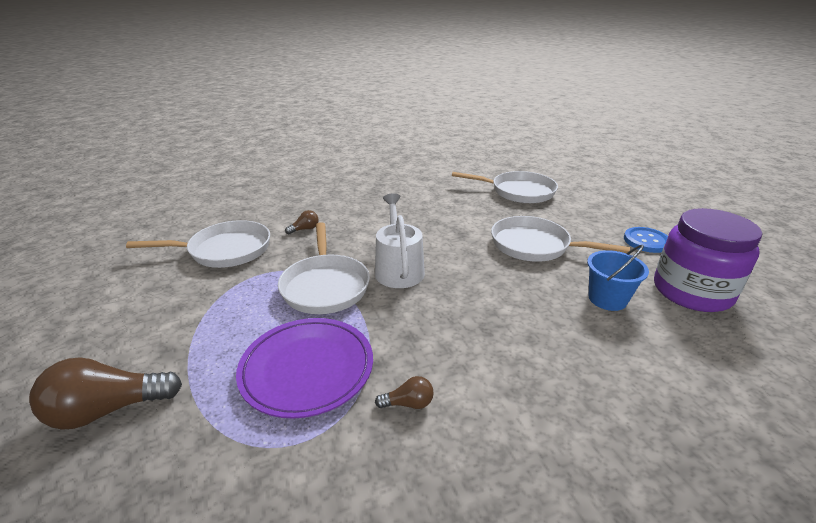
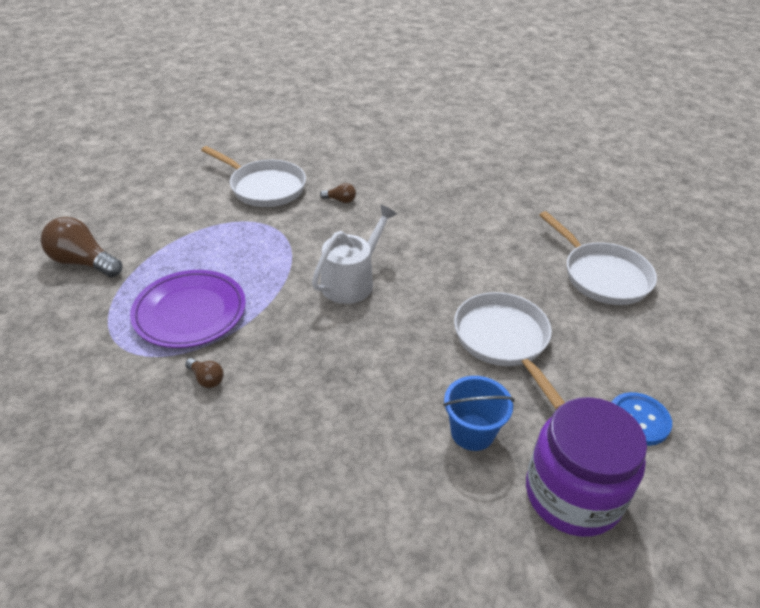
camera: 45 degrees right, 10 degrees up
white pan [278,222,370,314] -> none

